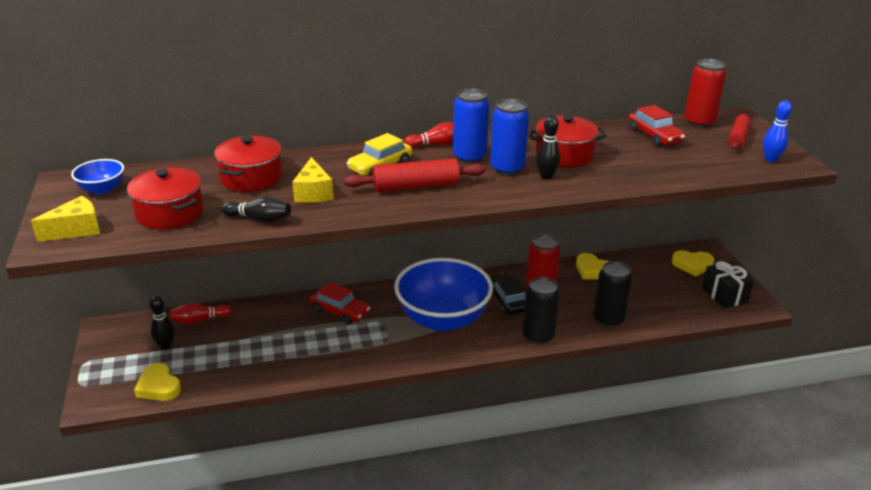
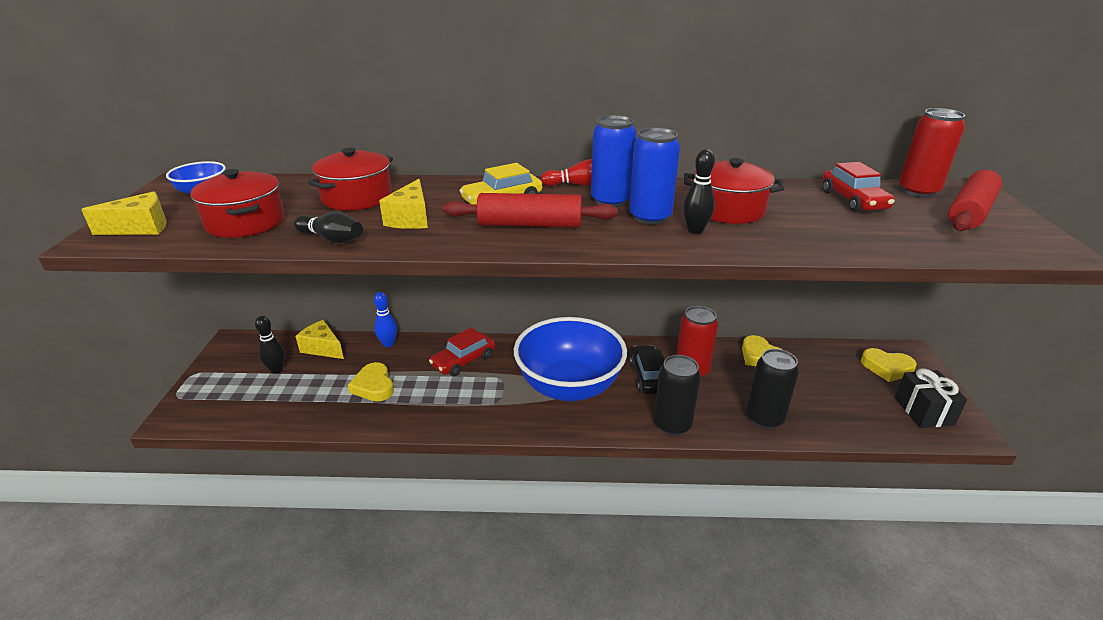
camera: 15 degrees right, 0 degrees up
yellow heart [134,363,181,401] -> yellow heart moved to [348,362,394,401]
red bowling pin [170,303,232,324] -> yellow cheese [295,320,344,359]
red car [310,282,370,325] -> red car turned 90 degrees clockwise [429,328,495,376]
red rolling pin [728,113,751,150] -> red rolling pin [948,170,1002,231], size x1.51
blue bowling pin [763,100,792,162] -> blue bowling pin moved to [374,292,397,347]

